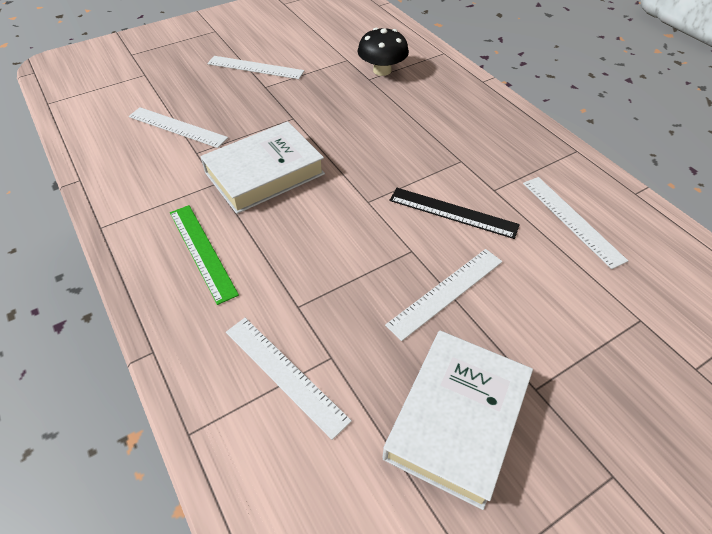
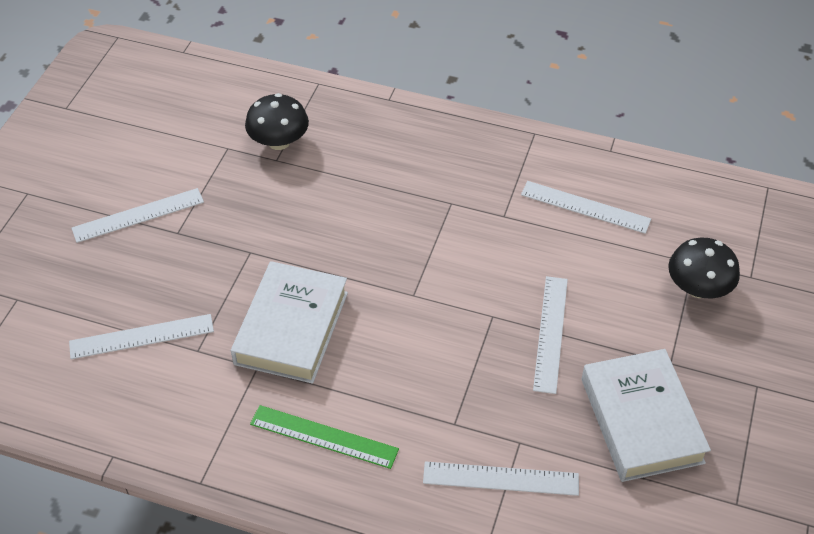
camera: 40 degrees left, 0 degrees up
black ruler [389,188,520,239] -> none
none -> black mushroom [668,238,740,299]

